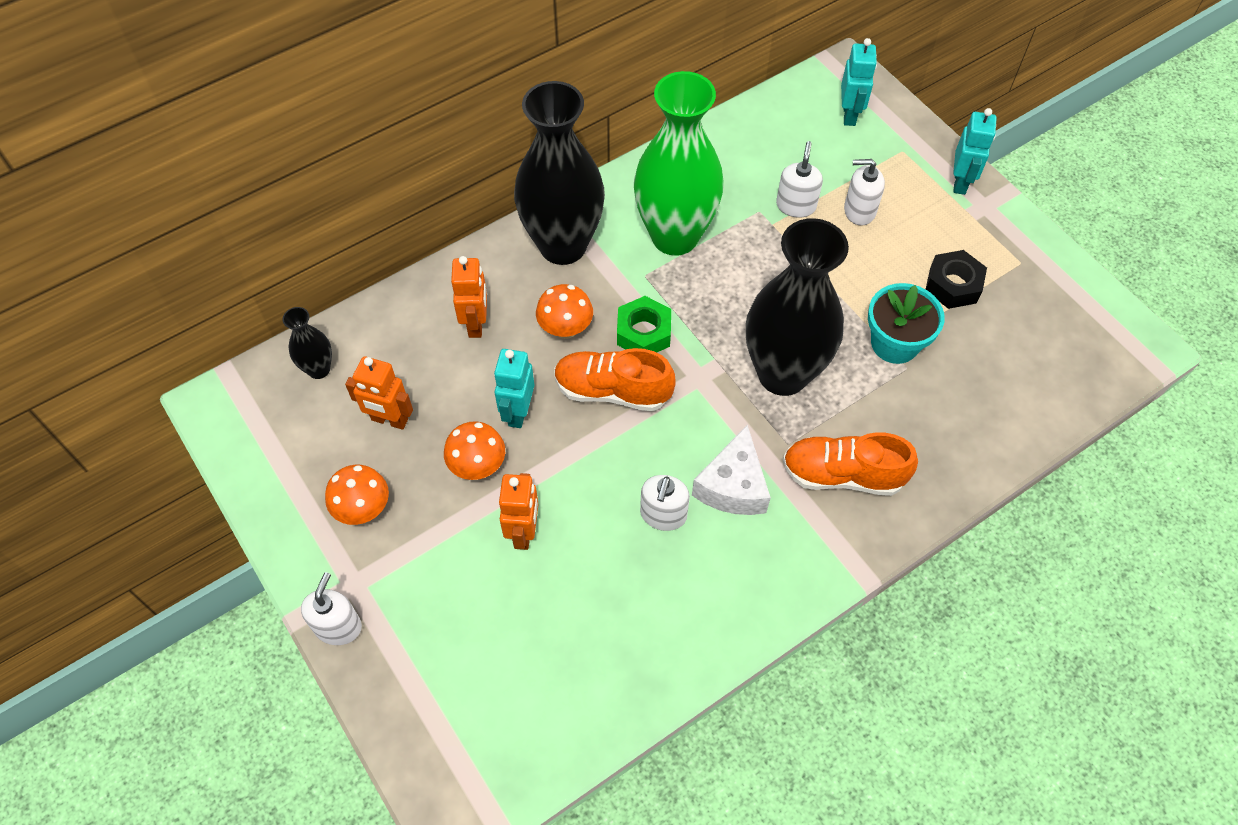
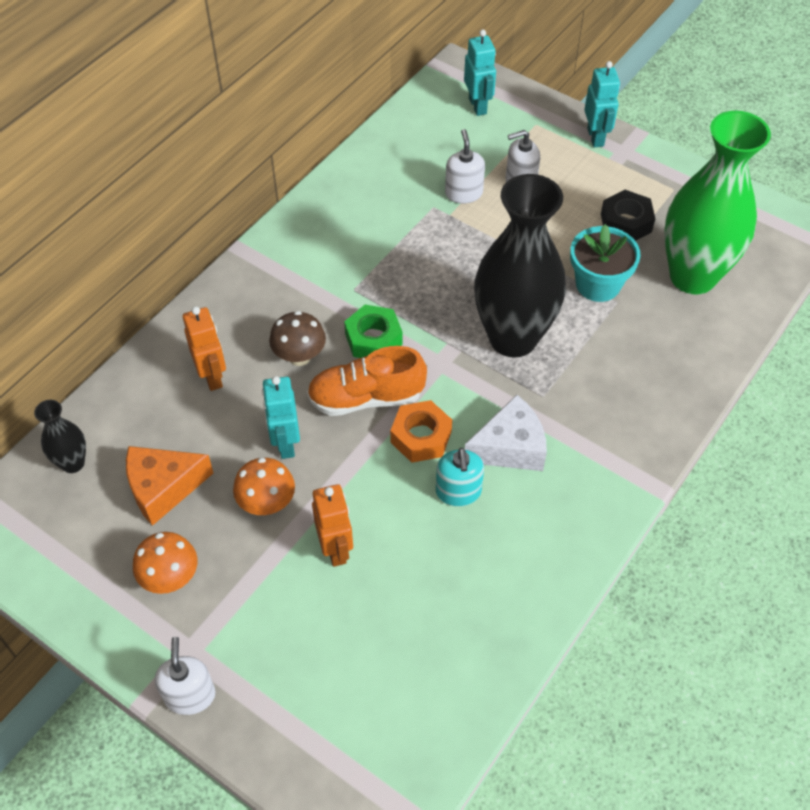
camera: 20 degrees left, 5 degrees down
orange robot [345,356,413,430] -> orange cheese [126,446,213,526]
black vase [514,81,605,265] -> none
orange mushroom [536,284,593,339] -> brown mushroom [269,311,326,366]
green vase [634,71,724,256] -> green vase moved to [664,111,771,295]
white soap dispenser [640,475,690,531] -> turquoise soap dispenser [436,448,484,506]
white cheese [692,425,771,515] -> white cheese turned 105 degrees counterclockwise [465,395,547,471]
orange shoe [783,432,918,496] -> none
none -> orange nut [390,400,452,463]

